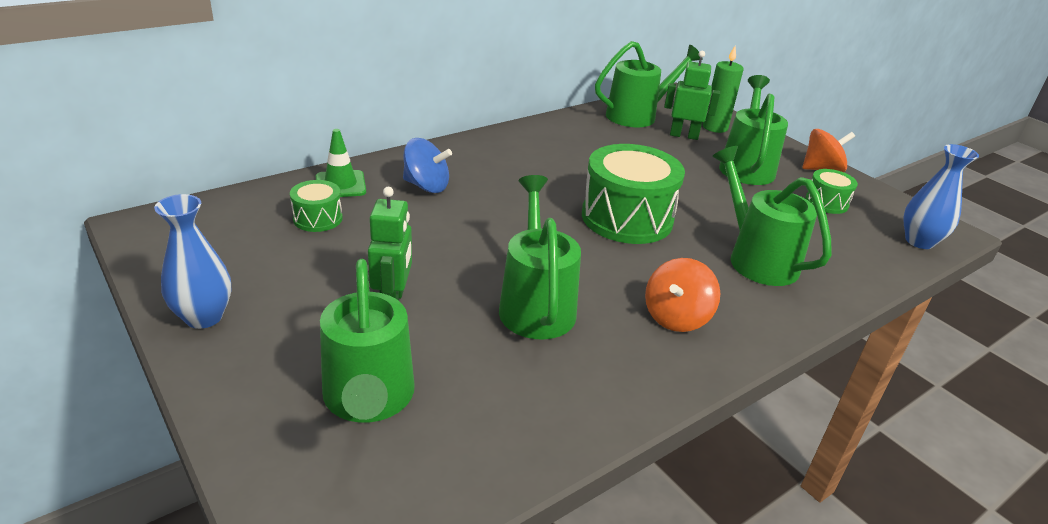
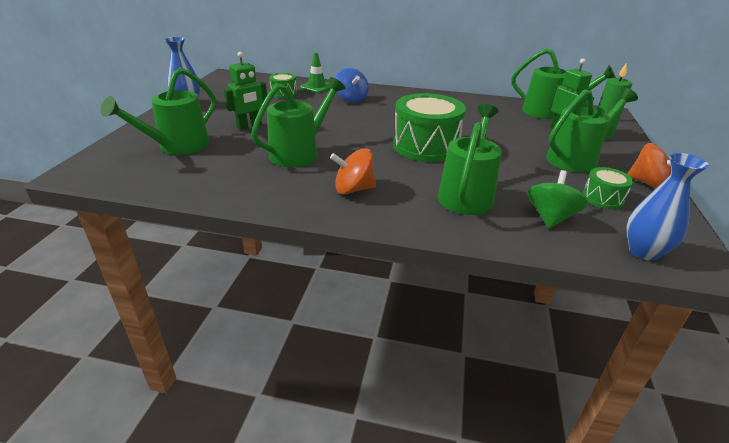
camera: 50 degrees right, 0 degrees up
none -> green spinning top [527,170,588,229]

